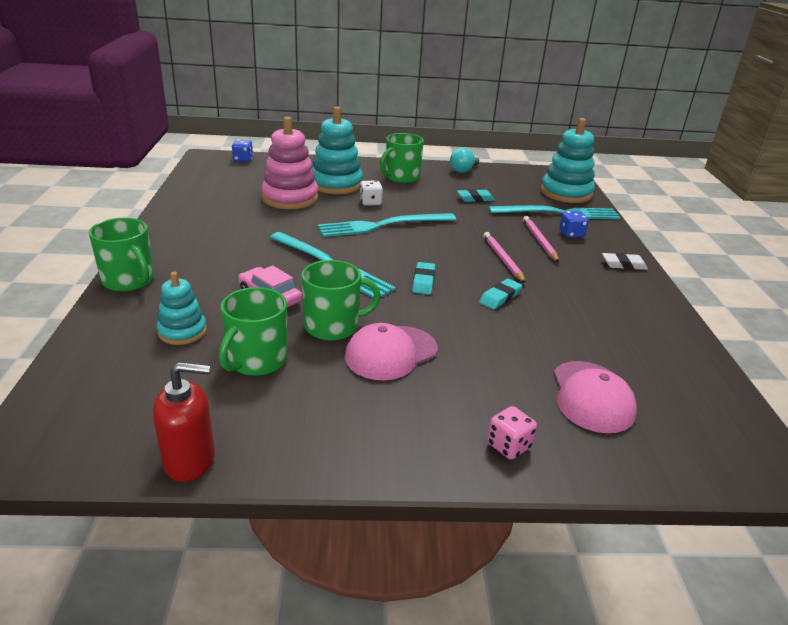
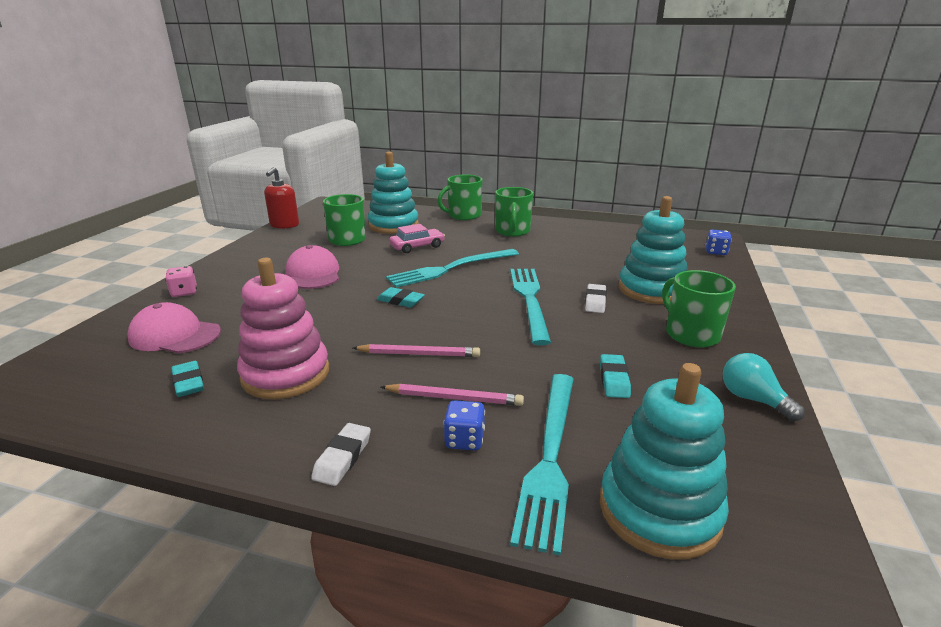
camera: 110 degrees right, 5 degrees down
turquoise stacking toy [157,272,207,345] -> turquoise stacking toy [368,152,419,234], size x1.74
pink stacking toy [261,116,318,209] -> pink stacking toy moved to [237,258,329,399]
green mug [302,260,381,341] -> green mug moved to [495,187,533,236]
white dice [360,180,383,206] -> white eraser [585,284,607,313]
turquoise eraser [479,279,522,310] -> turquoise eraser moved to [171,361,204,397]

